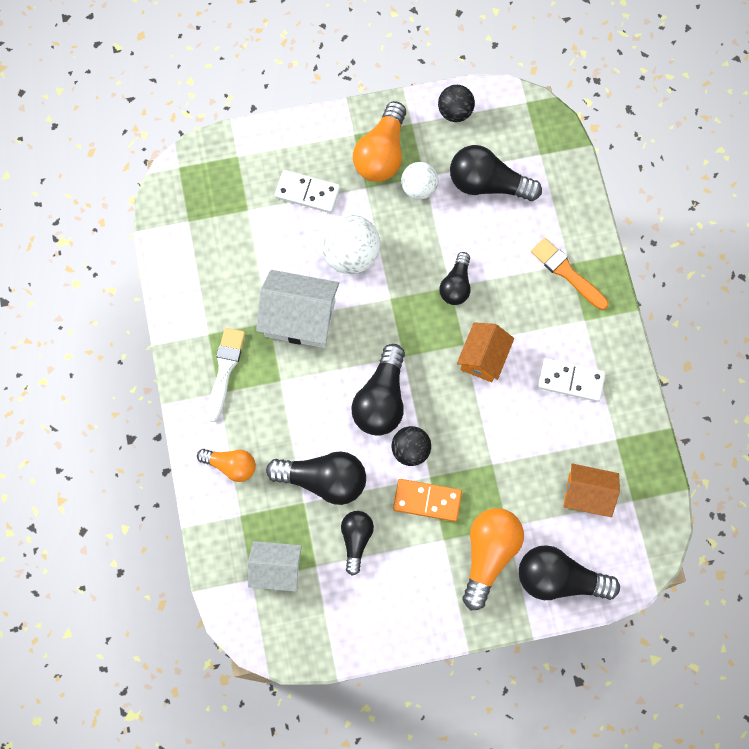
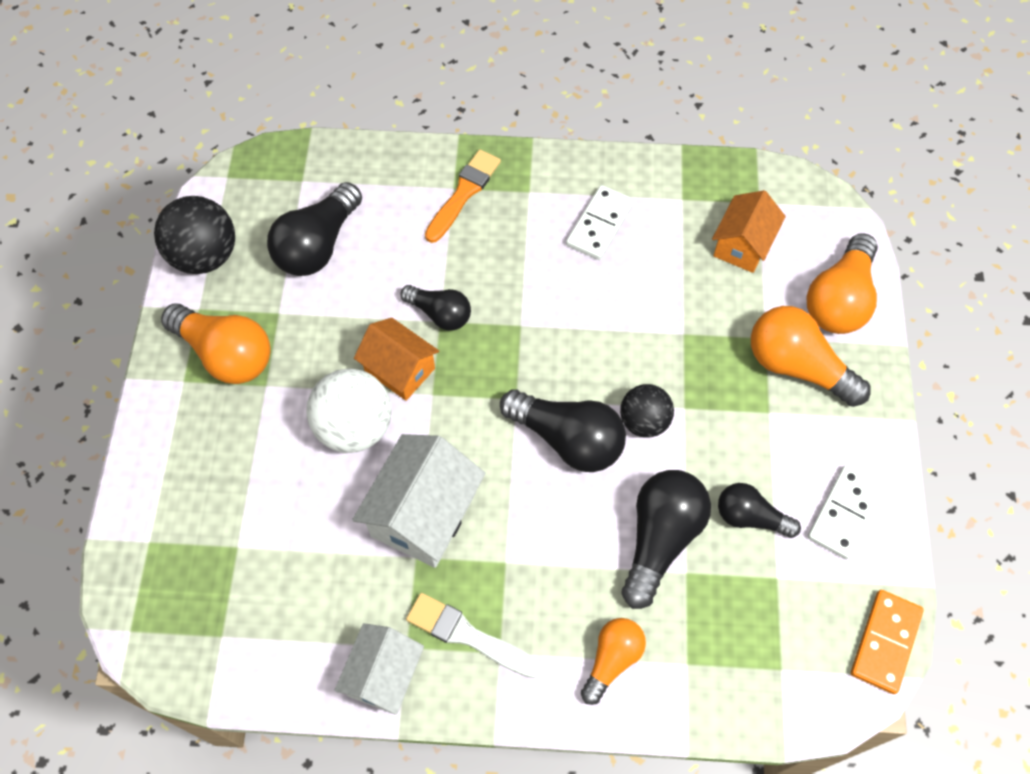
camera: 75 degrees left, 10 degrees down
white house [248,541,302,592] -> white house moved to [334,623,424,715]
white domino [275,170,340,213] -> white domino moved to [808,465,884,559]
orange domino [393,479,462,522] -> orange domino moved to [851,590,924,694]
white ball [401,162,438,200] -> none
black ball [438,85,475,122] -> black ball [154,196,235,274], size x1.55
orange house [457,322,514,382] -> orange house moved to [354,318,439,401]
black light bulb [519,545,620,600] -> orange light bulb [807,233,878,334]
orange brush [531,238,609,310] -> orange brush turned 150 degrees clockwise [425,149,501,243]

